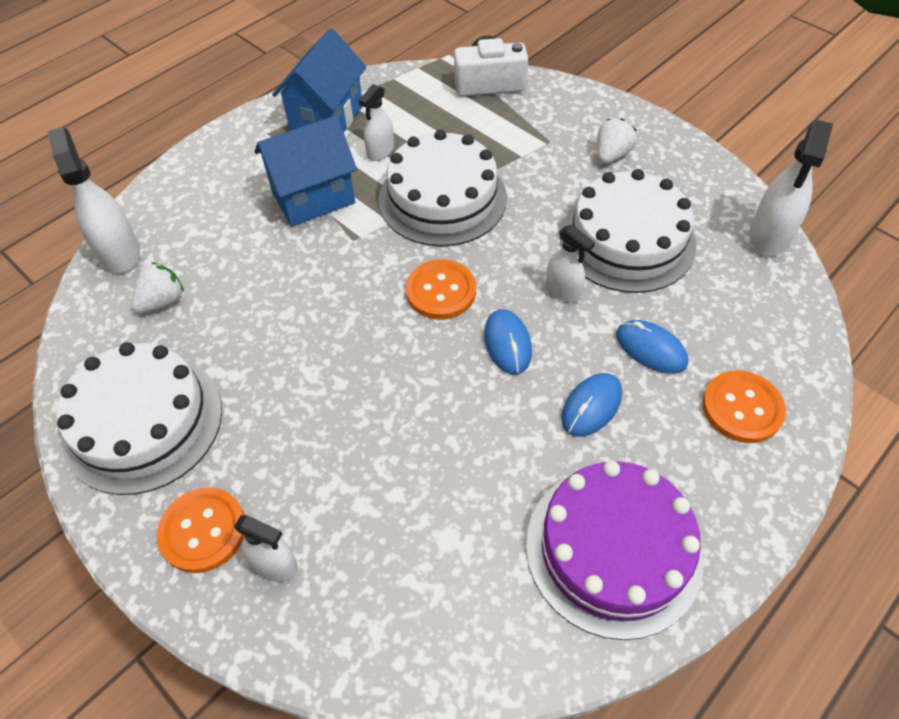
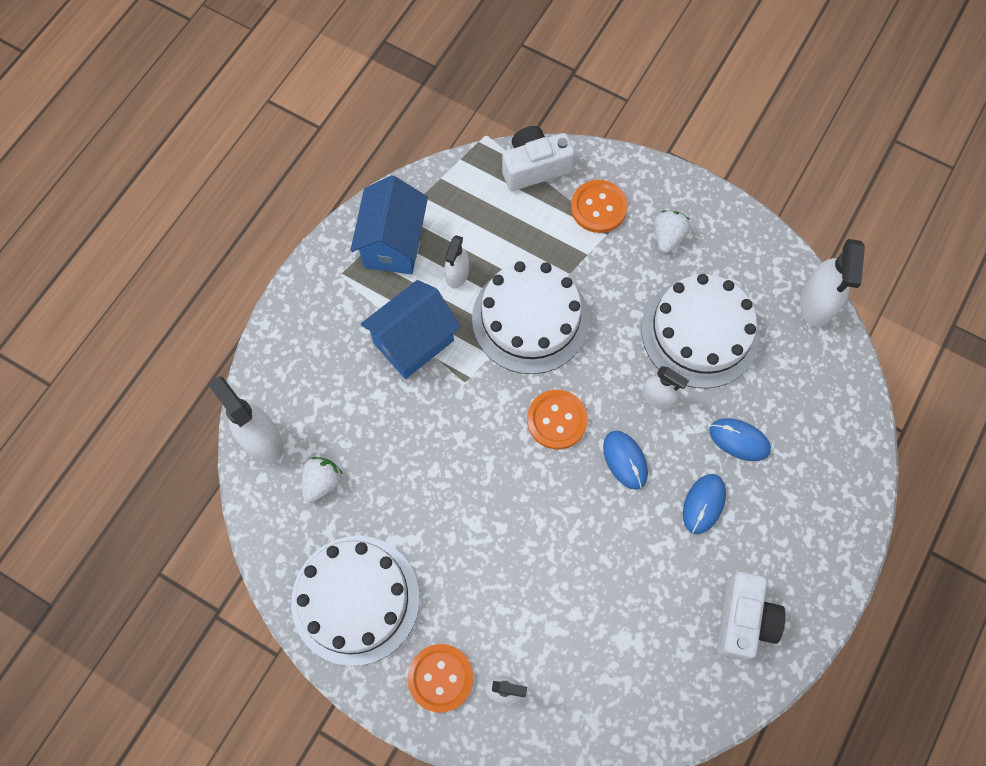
camera: 15 degrees left, 15 degrees up
purple cake [526,461,704,640] -> white camera [717,571,786,660]
orange button [702,370,786,443] -> orange button moved to [571,180,628,233]

